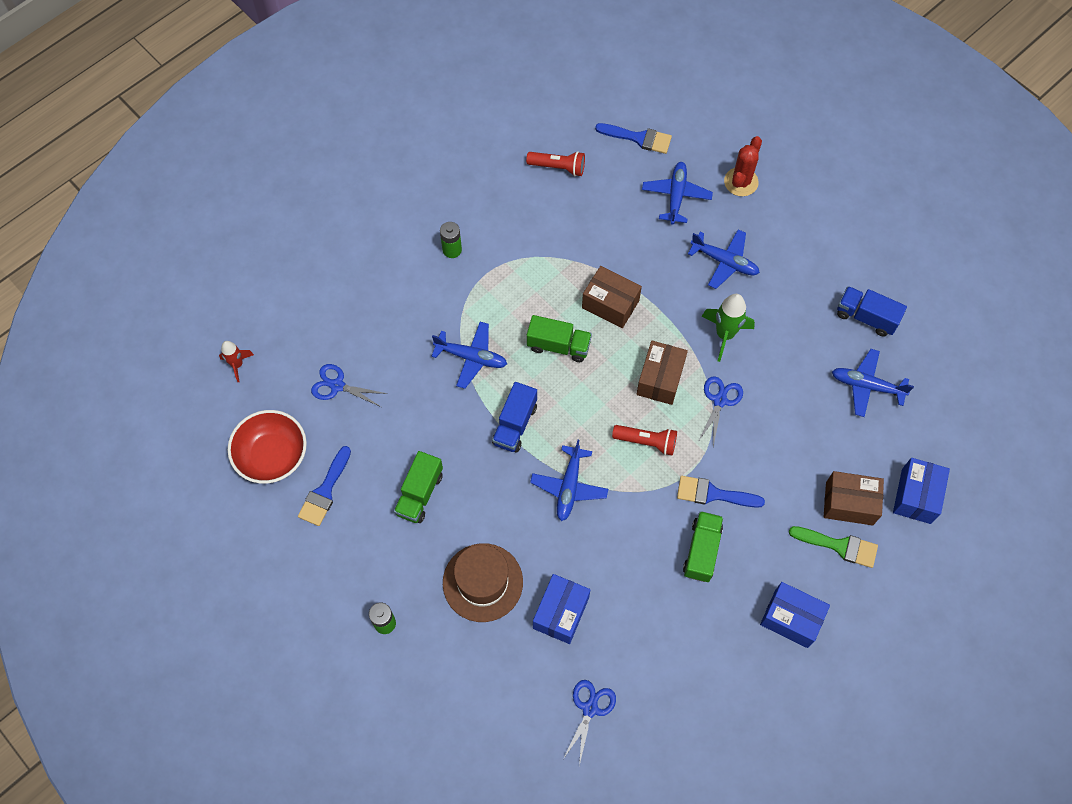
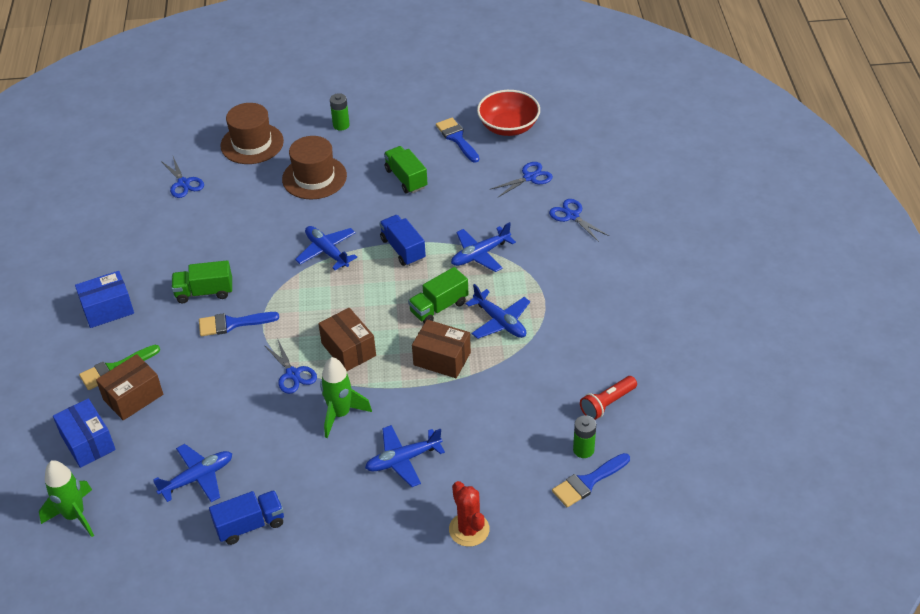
camera: 130 degrees right, 20 degrees down
red rocket [219,341,254,382] -> none
green battery [440,222,462,258] -> green battery moved to [573,415,596,458]
blue box [533,574,590,644] -> none
brown box [582,266,642,328] -> brown box turned 45 degrees clockwise [412,319,471,378]
red flashlight [612,425,677,455] -> none
blue plane [642,162,713,225] -> blue plane moved to [466,284,530,339]
blue brush [677,476,765,508] -> blue brush turned 150 degrees counterclockwise [199,312,279,336]
green truck [683,511,723,582] -> green truck turned 120 degrees clockwise [171,260,232,303]
none -> green rocket [39,461,94,537]
none -> brown hat [221,103,284,164]
none -> blue scissors [549,199,609,242]

